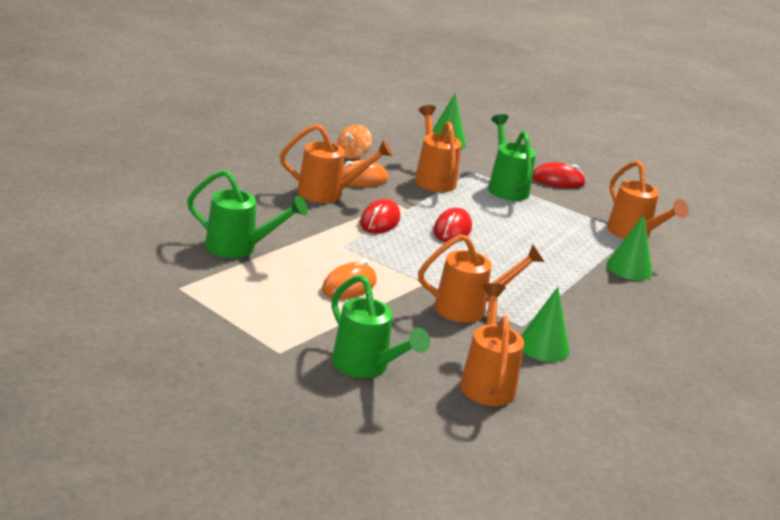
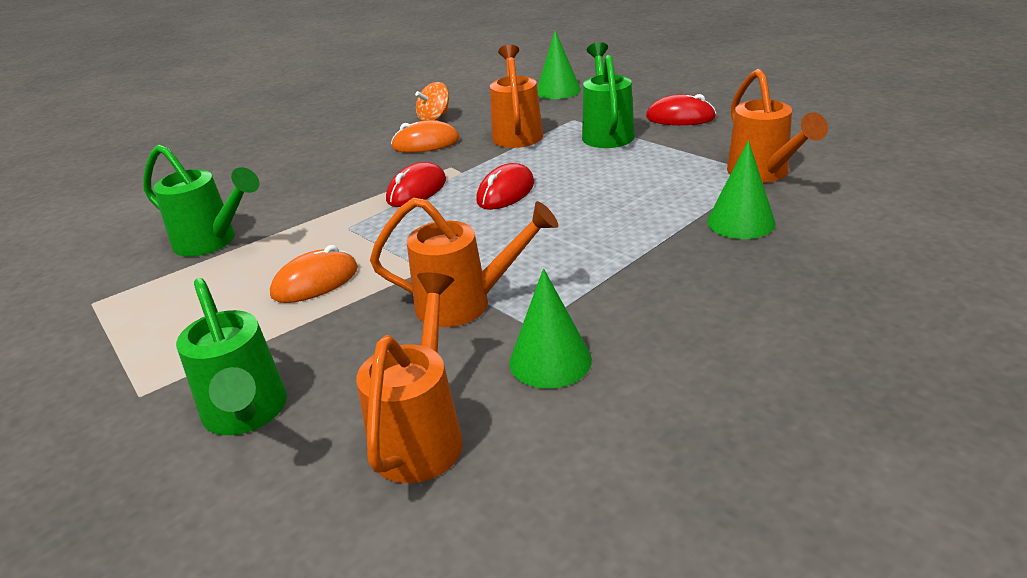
camera: 20 degrees right, 5 degrees up
orange watering can [280,124,393,203] -> none

